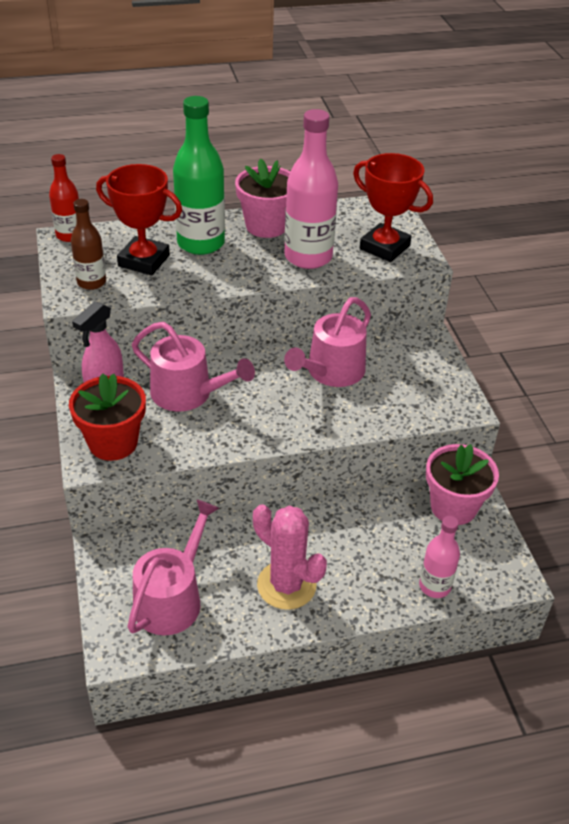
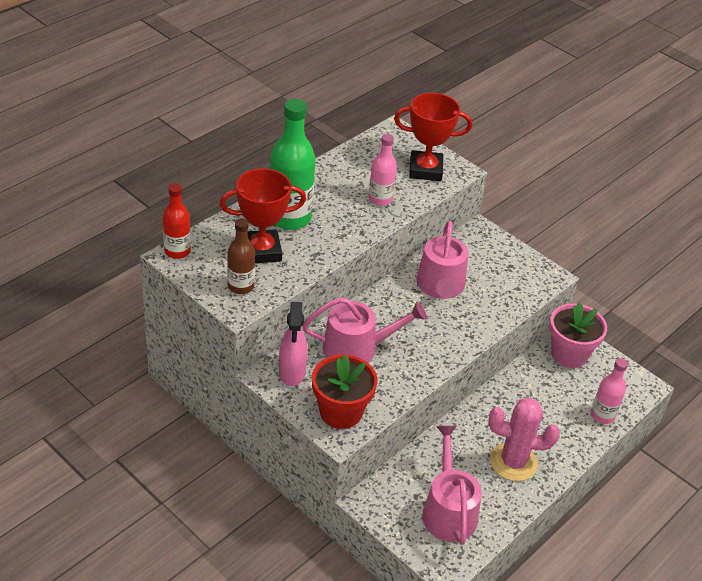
camera: 35 degrees left, 0 degrees up
pink flower pot [235,158,290,238] -> none
pink bottle [284,109,338,269] -> pink bottle [368,134,397,206], size x0.58

